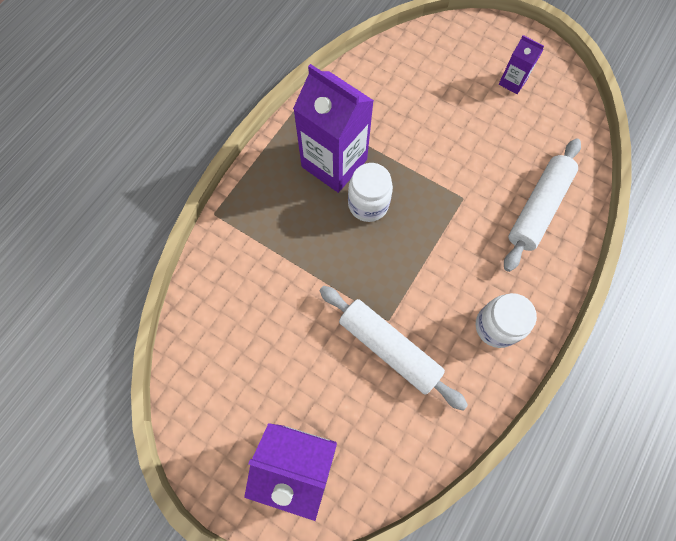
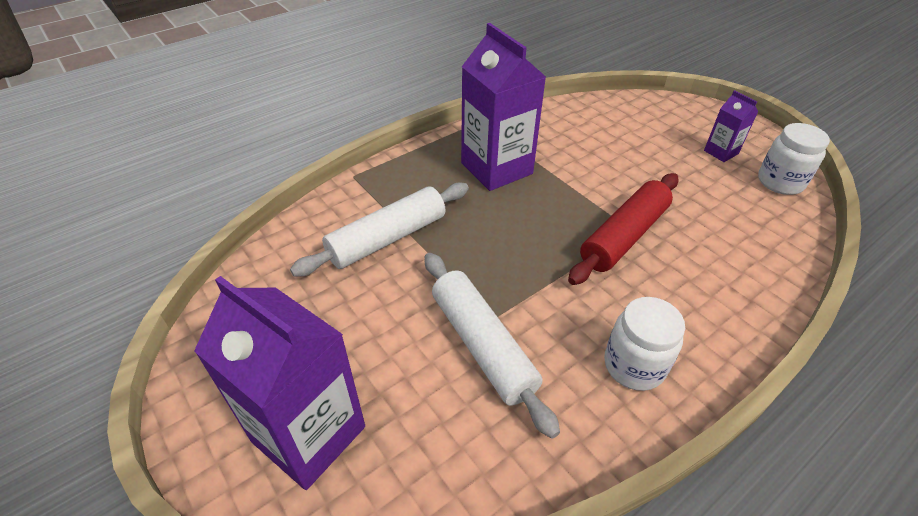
camera: 20 degrees right, 25 degrees down
white jar [348,163,393,222] -> white jar moved to [758,123,830,195]
white rolling pin [504,138,581,272] -> white rolling pin moved to [290,183,469,277]
none -> red rolling pin [568,173,679,285]

